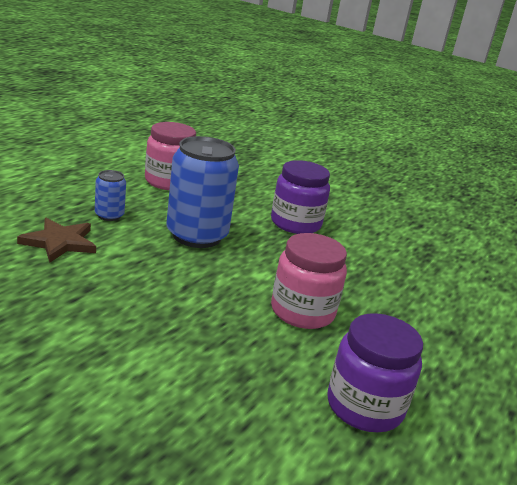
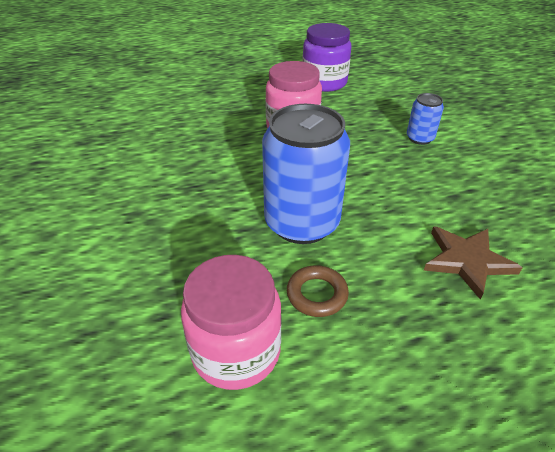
camera: 135 degrees left, 15 degrees up
blue can [95,170,126,221] -> blue can moved to [407,93,444,145]
purple jar [271,160,330,234] -> none
none -> brown ring [287,265,349,317]

